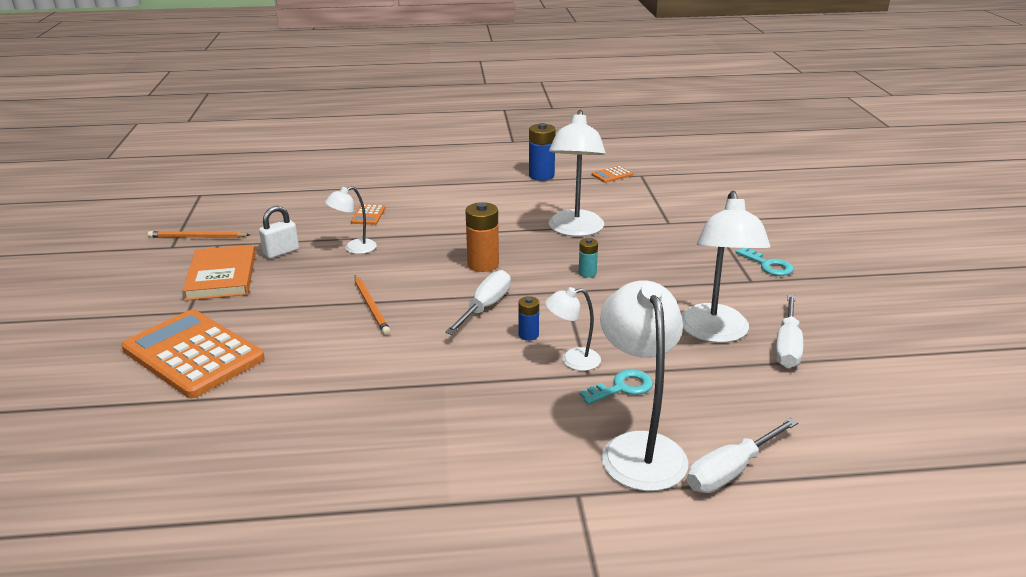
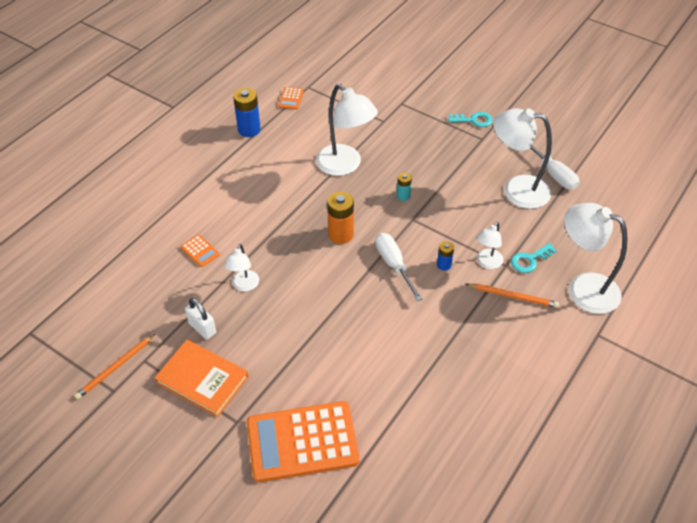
camera: 50 degrees left, 20 degrees up
white padlock [259,206,299,259] -> white padlock turned 45 degrees counterclockwise [185,298,216,340]
orange pencil [355,275,390,335] -> orange pencil moved to [466,284,559,308]
turquoise key [579,369,653,405] -> turquoise key turned 135 degrees counterclockwise [511,243,557,273]
white lamp [681,191,770,343] -> white lamp turned 150 degrees clockwise [493,108,552,209]
white screwdriver [687,418,798,493] -> none

